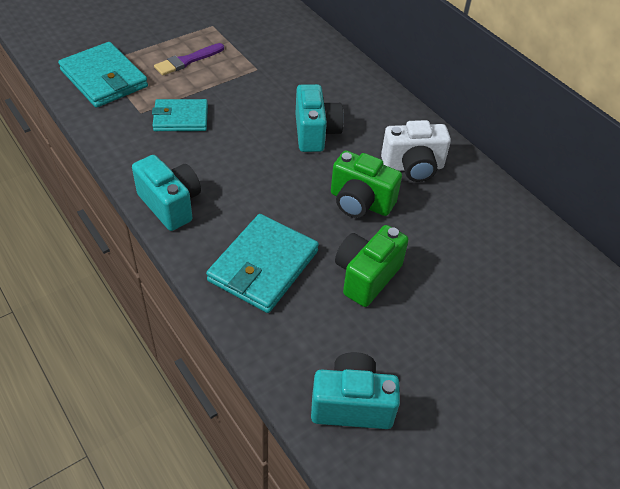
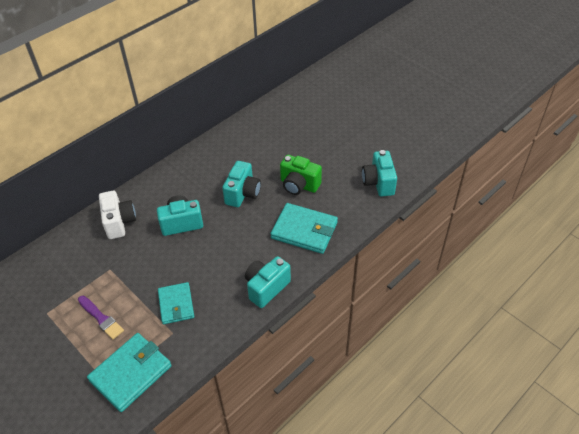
camera: 95 degrees left, 0 degrees up
green camera [331,151,402,218] -> turquoise camera [222,161,261,207]
white camera [381,120,451,182] -> white camera moved to [99,191,136,239]

